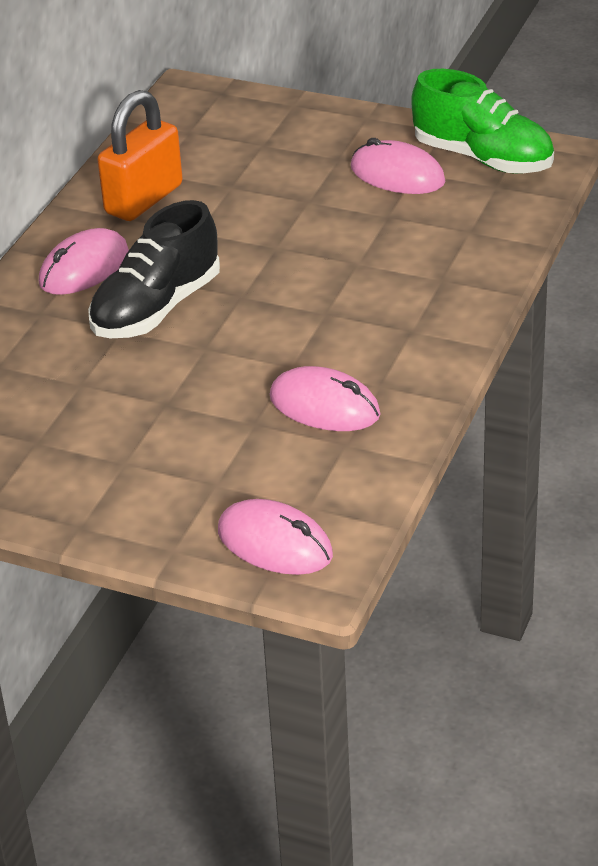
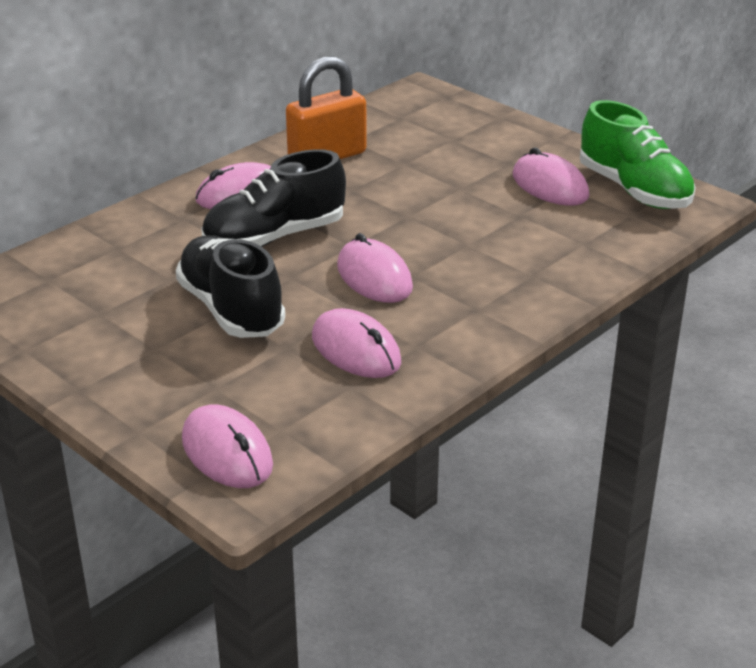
camera: 20 degrees right, 5 degrees down
none -> black shoe [176,235,285,338]
none -> pink mouse [337,233,413,303]

